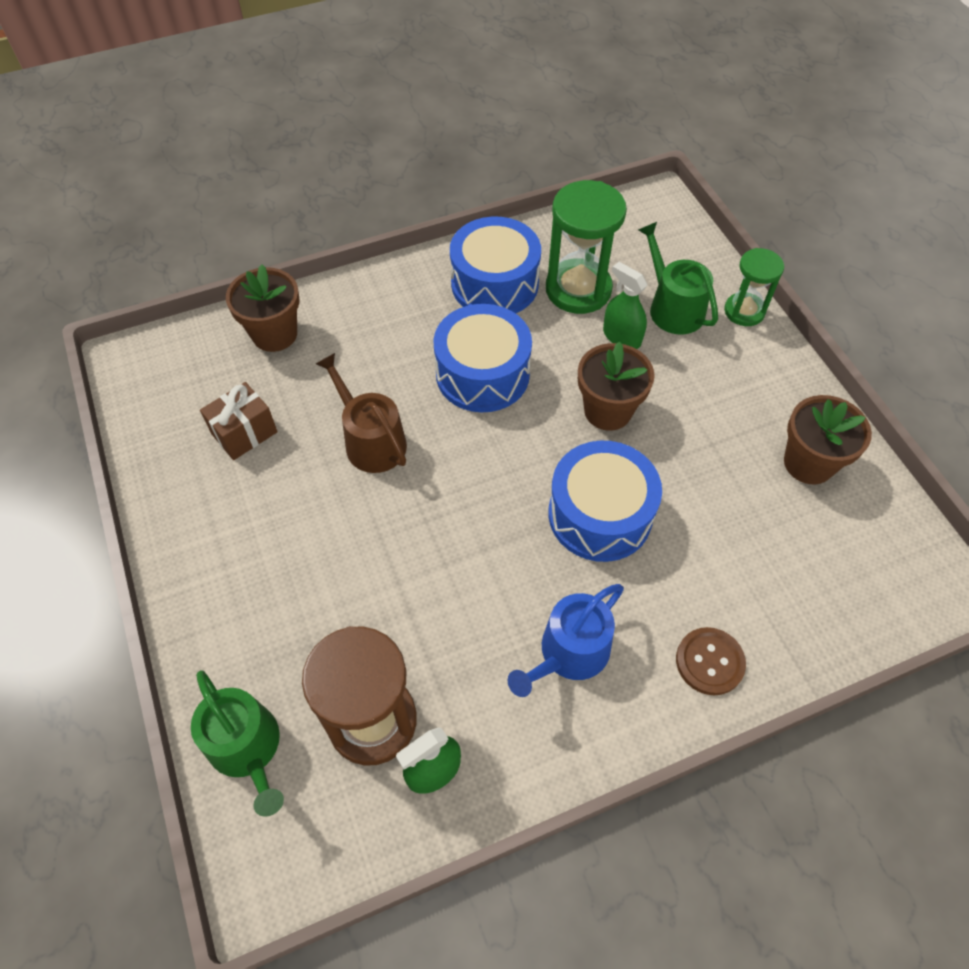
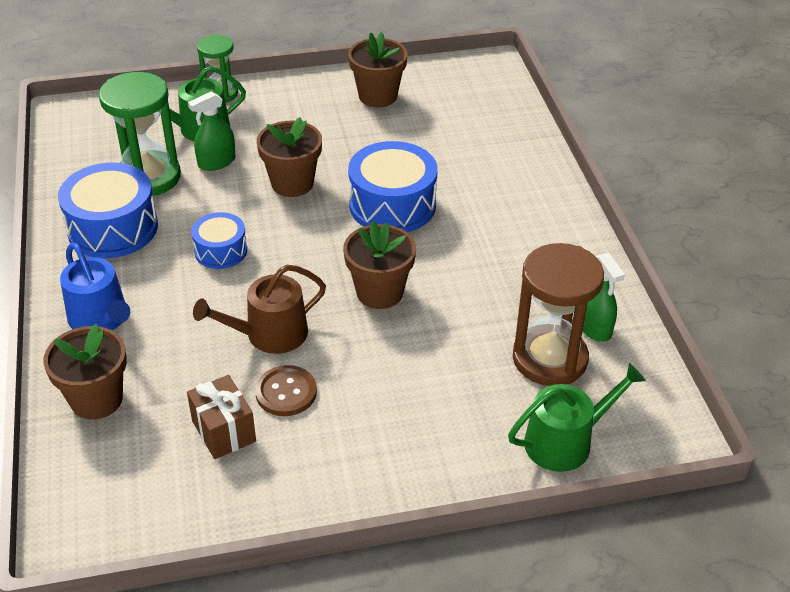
camera: 80 degrees left, 15 degrees down
blue drum [433,304,532,412] -> blue drum [191,212,247,269], size x0.58
blue watering can [508,584,624,697] -> blue watering can moved to [60,242,130,330]
brown button [676,627,746,695] -> brown button moved to [255,365,317,416]
none -> brown flower pot [343,221,416,309]

